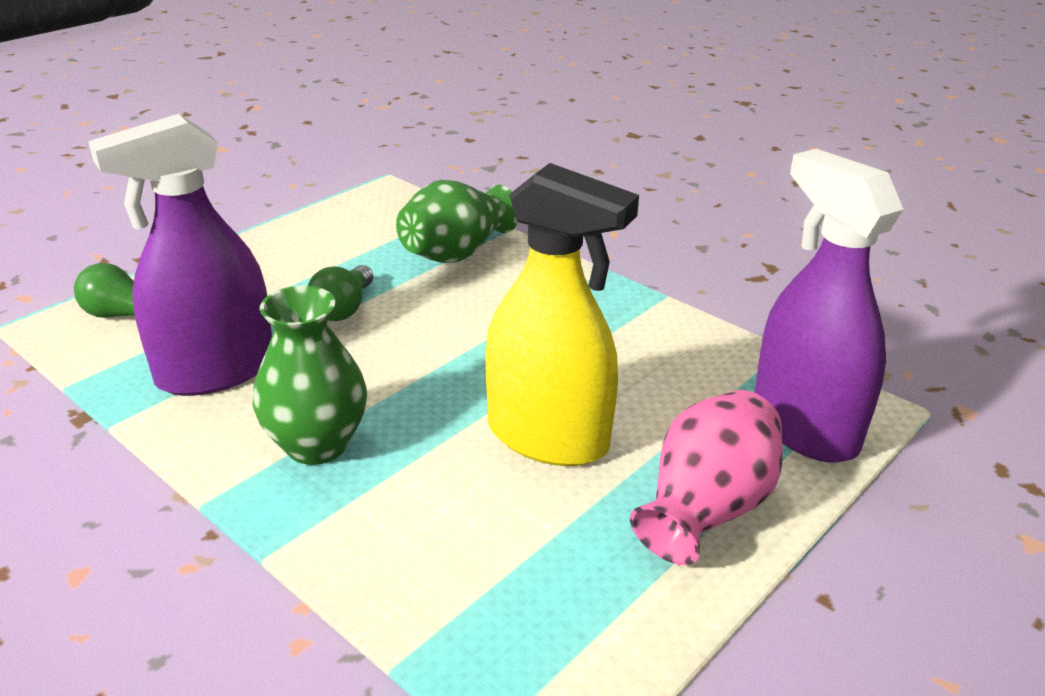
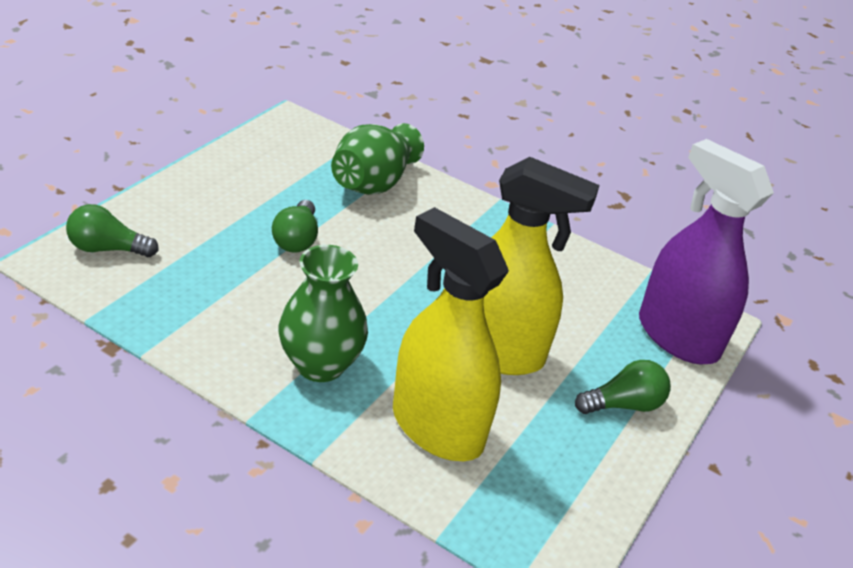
camera: 15 degrees left, 5 degrees up
purple spray bottle [88,114,272,396] -> none
pink vase [630,390,783,565] -> green light bulb [575,360,671,414]
none -> yellow spray bottle [393,207,509,461]

